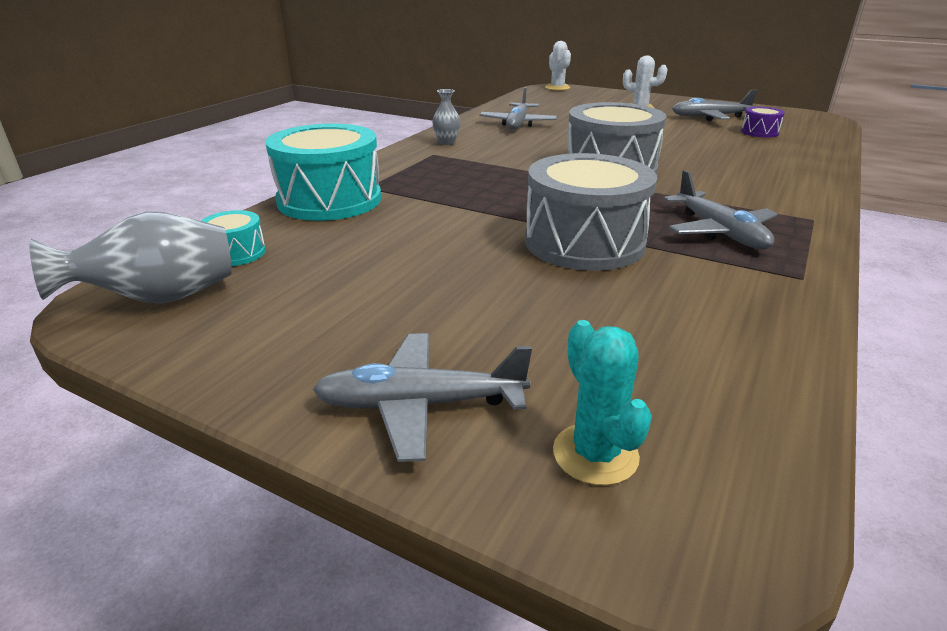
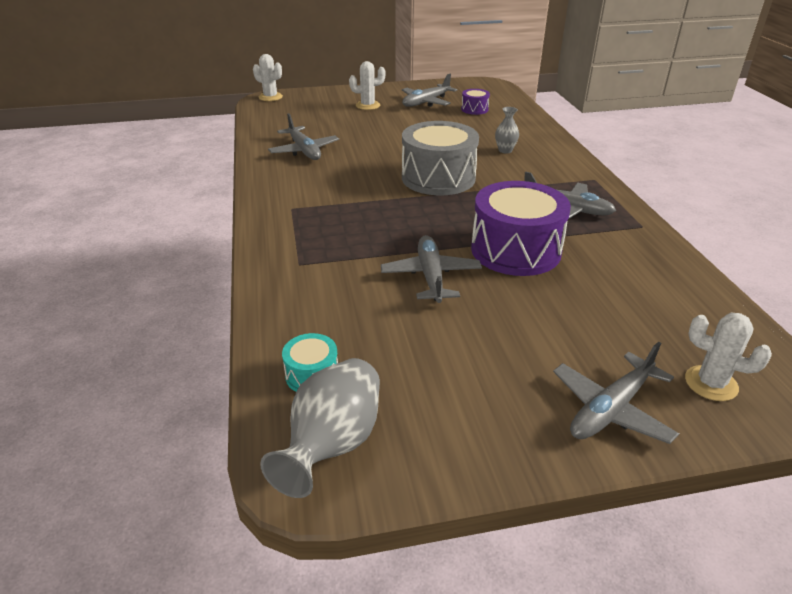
camera: 40 degrees left, 5 degrees up
turquoise drum [265,124,381,221] -> none
grey vase [432,89,461,145] -> grey vase moved to [495,107,519,153]
grey drum [525,153,657,271] -> purple drum [471,181,571,276]
turquoise cactus [553,320,652,486] -> white cactus [685,313,772,401]
none -> grey plane [381,235,482,303]

